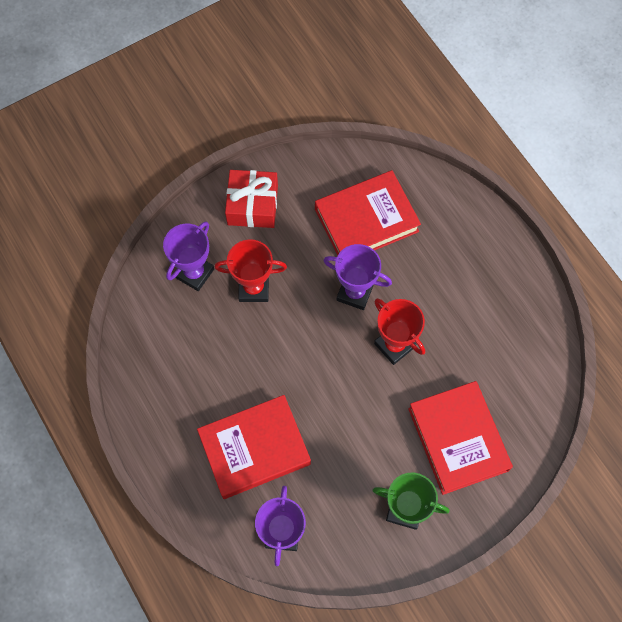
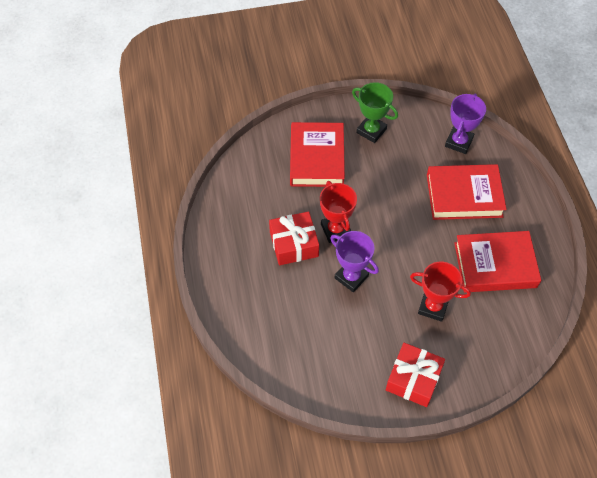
camera: 160 degrees left, 10 degrees down
purple trophy [163,221,214,291] -> none
red book [315,170,421,255] -> red book moved to [454,231,541,293]
none -> red gift [269,211,319,265]

